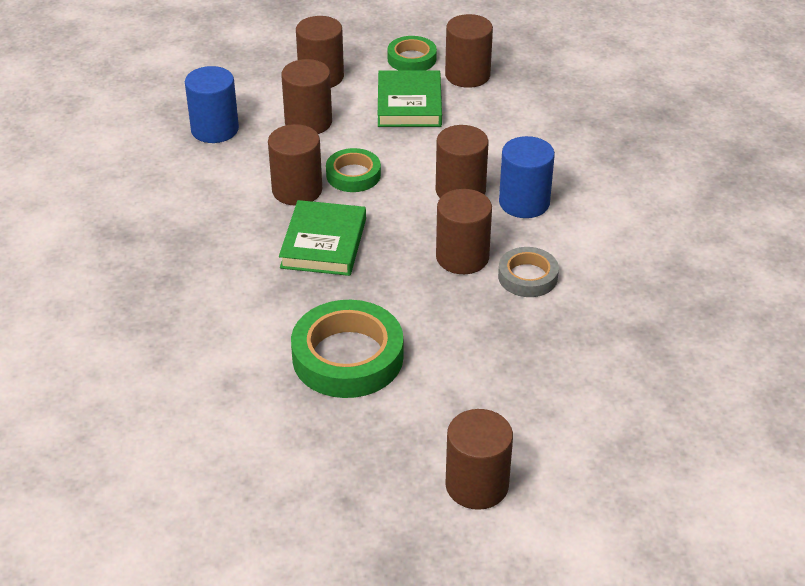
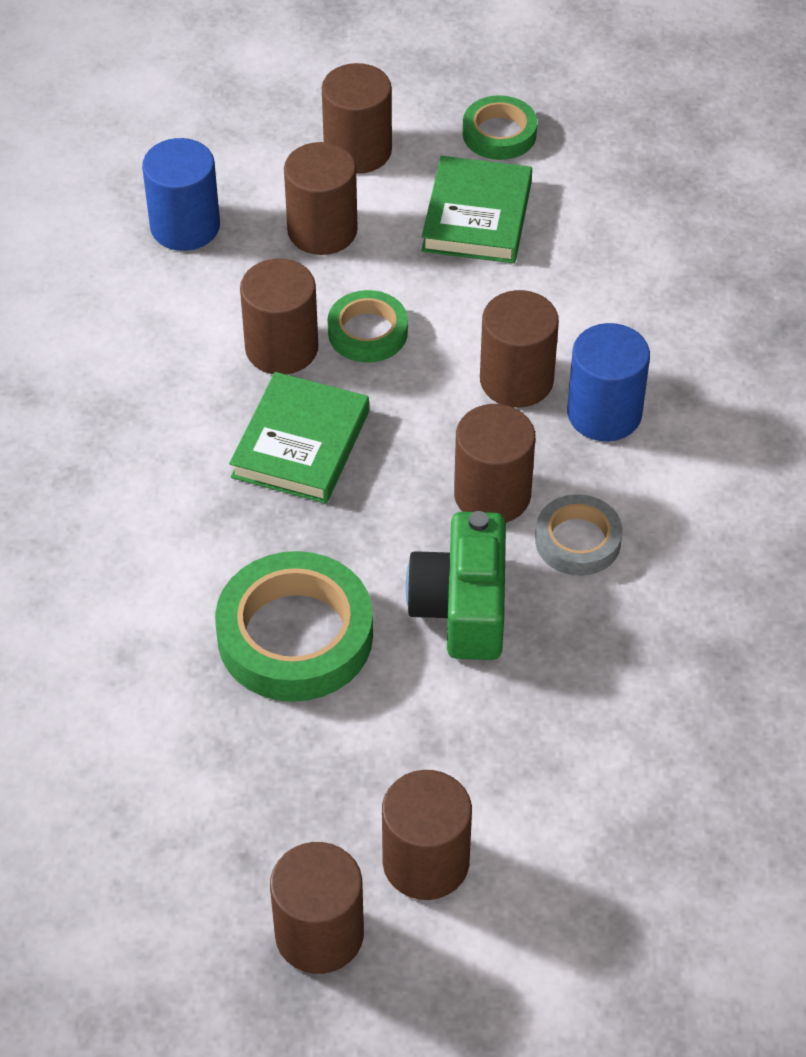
camera: 10 degrees right, 10 degrees up
brown cylinder [445,14,493,88] -> brown cylinder moved to [270,842,364,974]
none -> green camera [405,511,506,660]

